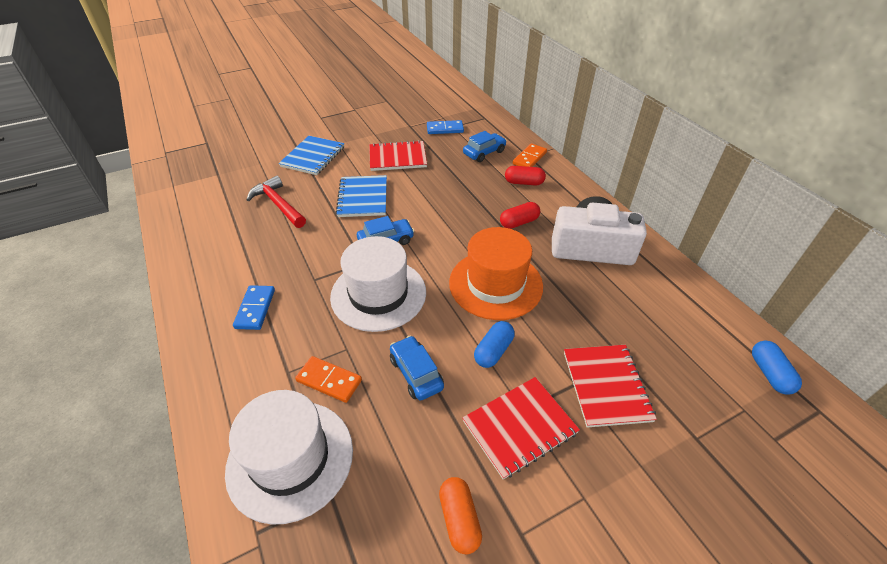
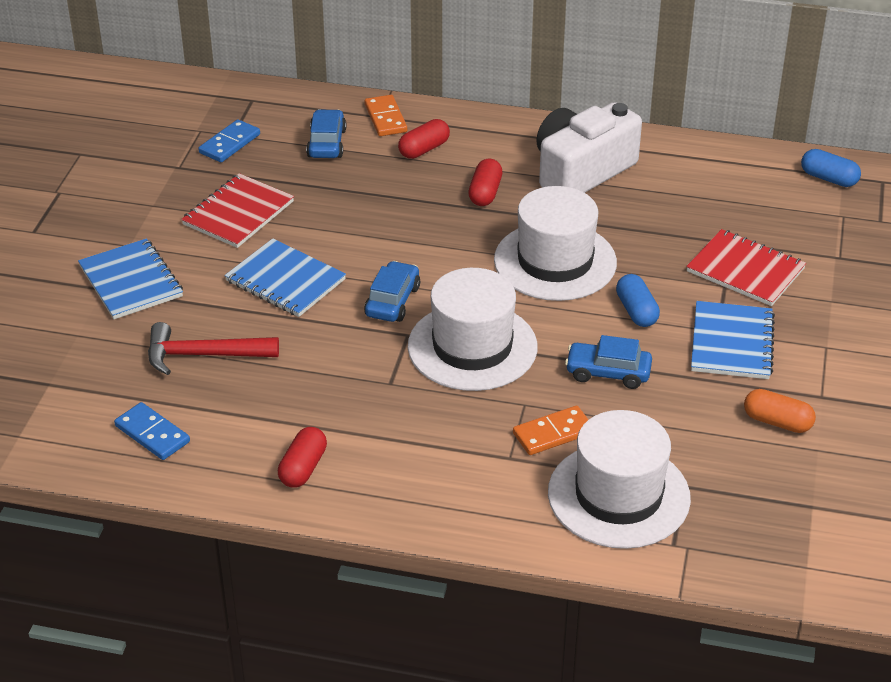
camera: 50 degrees left, 5 degrees down
blue domino [233,285,275,330] -> blue domino moved to [114,402,190,460]
orange hat [449,227,543,320] -> white hat [494,186,617,301]
red notebook [462,377,580,480] -> blue notebook [691,301,775,379]
none -> red capsule [278,427,327,488]

